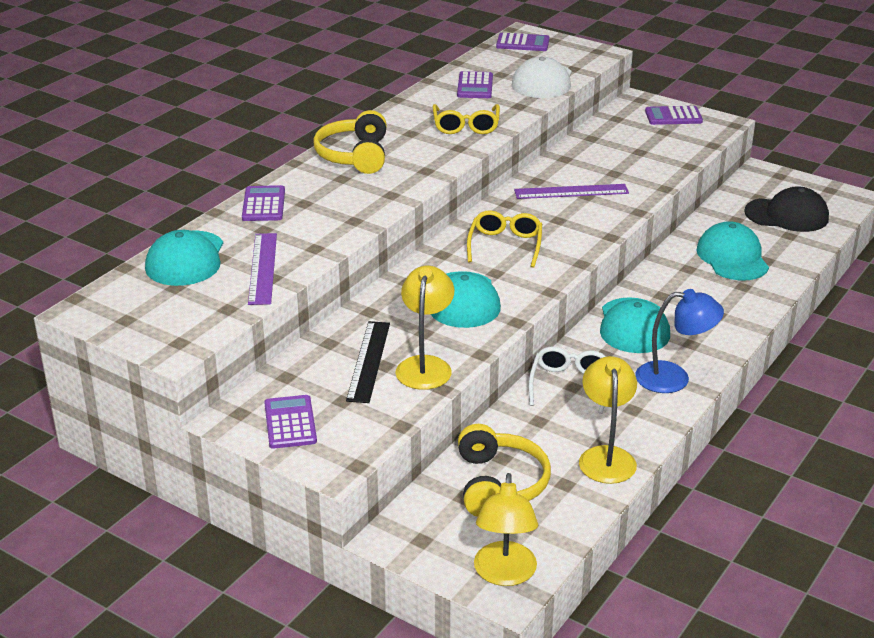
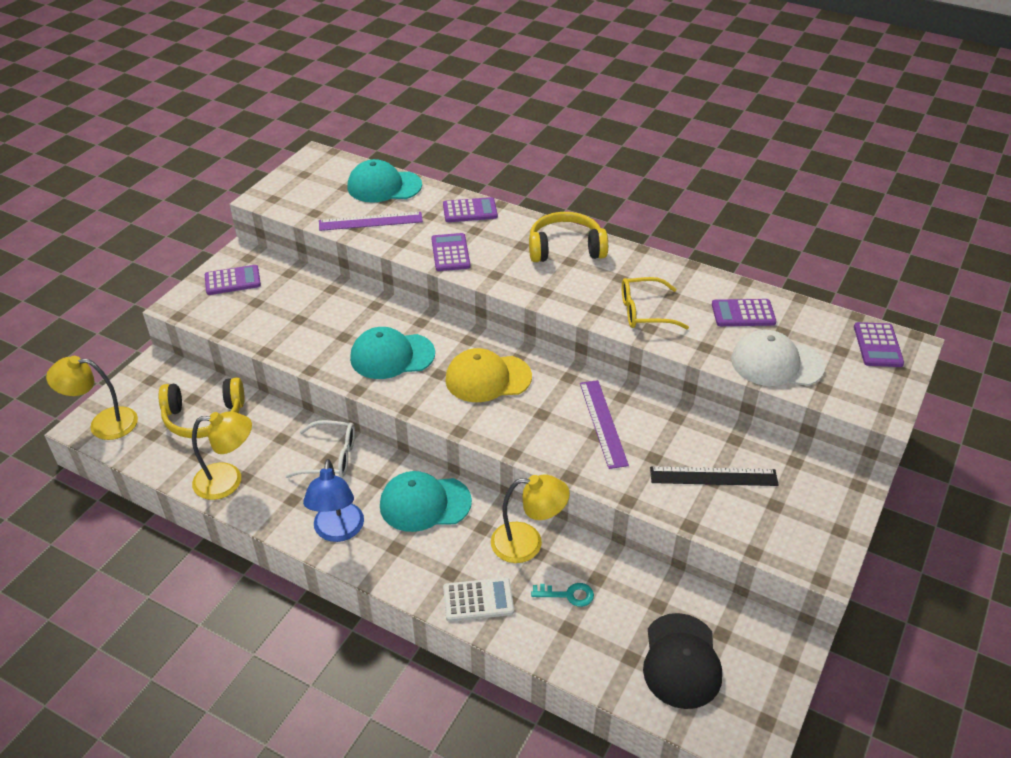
camera: 85 degrees right, 10 degrees up
black ruler [346,321,390,403] -> black ruler moved to [650,466,779,486]
yellow lamp [396,266,454,390] -> yellow lamp moved to [491,474,570,563]
yellow glasses [467,210,542,268] -> yellow cap [445,348,532,402]
purple calculator [645,106,703,125] -> purple calculator moved to [431,233,470,271]
turquoise cap [697,221,769,280] -> turquoise key [531,583,594,607]
none -> white calculator [443,577,514,622]

